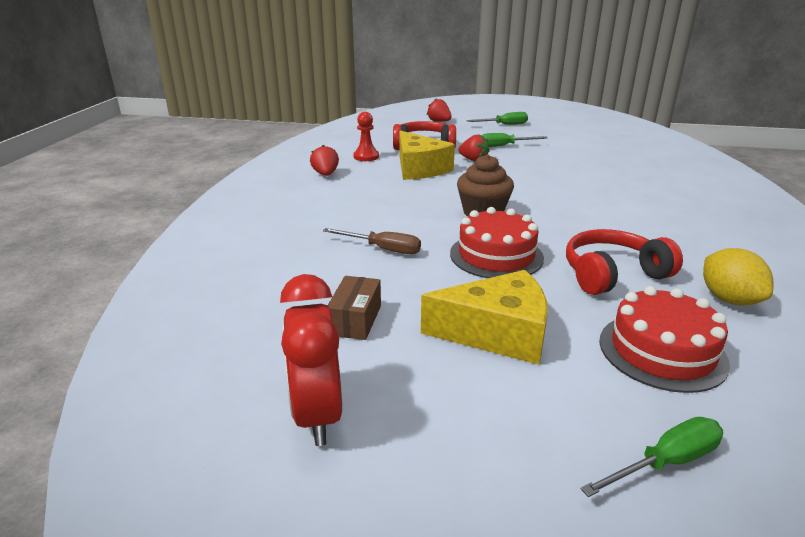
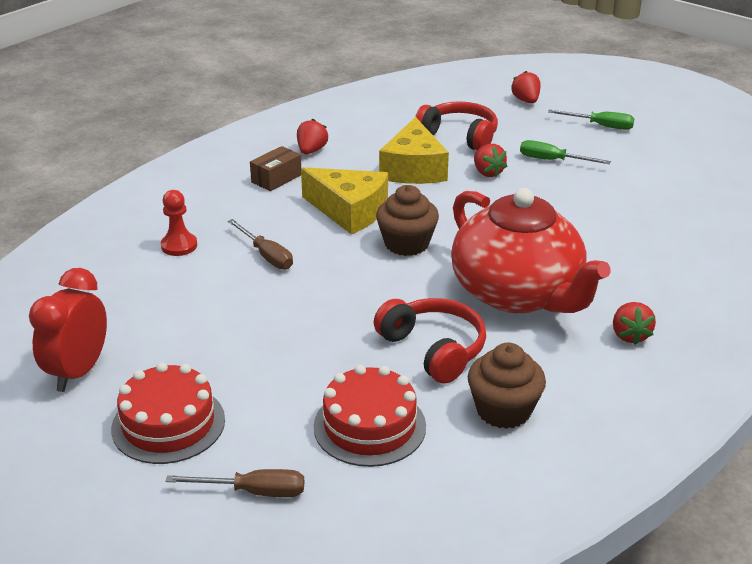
camera: 30 degrees right, 5 degrees up
brown box [328,276,381,340] -> brown box moved to [250,146,301,191]
red pawn [353,112,379,161] -> red pawn moved to [161,190,197,256]
yellow cheese [421,270,548,365] -> yellow cheese moved to [301,167,388,234]
red cake [450,207,544,278] -> red cake moved to [111,362,225,464]
red headphones [566,229,683,295] -> red headphones turned 45 degrees clockwise [374,298,486,384]
green screwdriver [581,417,723,497] -> brown screwdriver [165,469,304,497]
yellow lemon [703,248,774,306] -> brown cupcake [468,343,546,429]
none -> red teapot [451,188,611,313]
none -> red strawberry [613,302,656,345]

